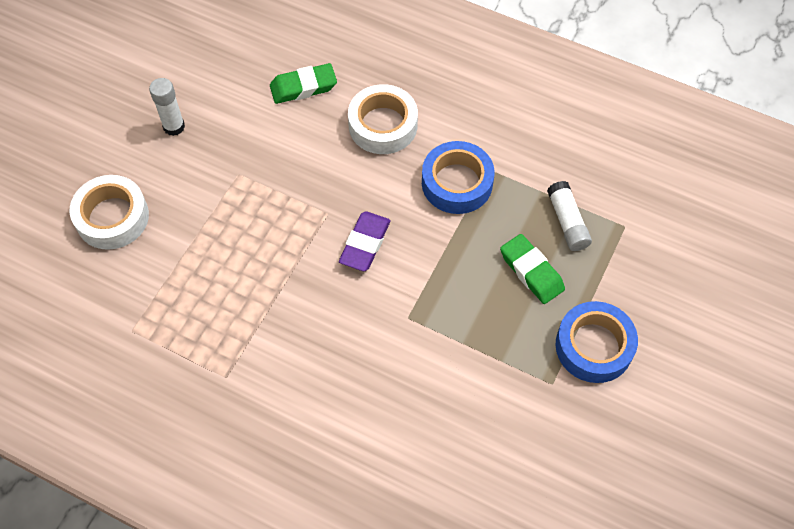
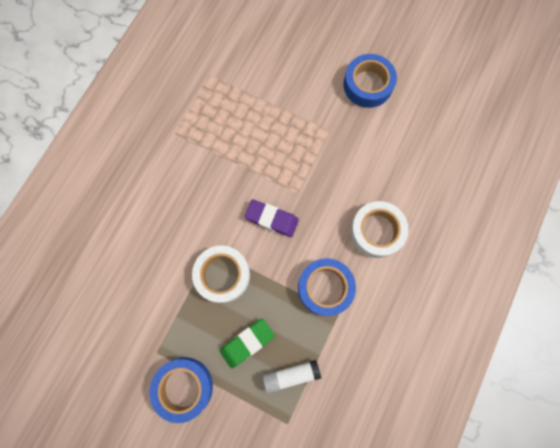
camera: 90 degrees right, 15 degrees up
white tape [70,175,149,250] -> white tape moved to [192,245,250,303]
white glue stick [149,78,185,136] -> blue tape [343,54,397,108]
green eraser [270,63,337,104] -> none

